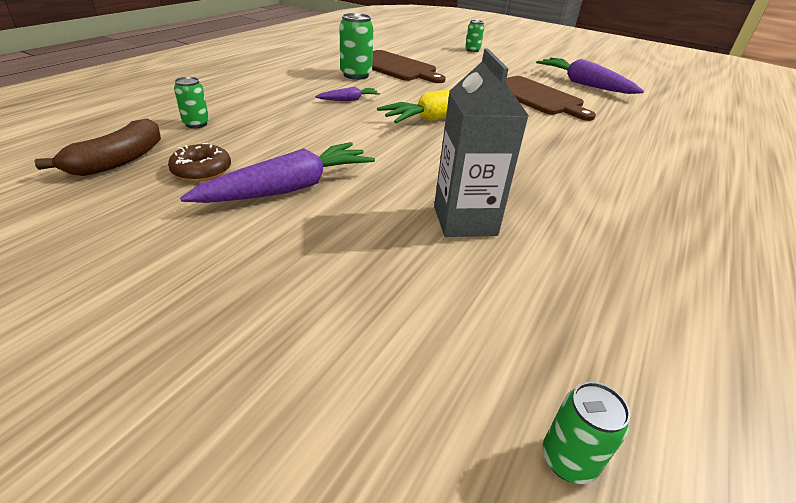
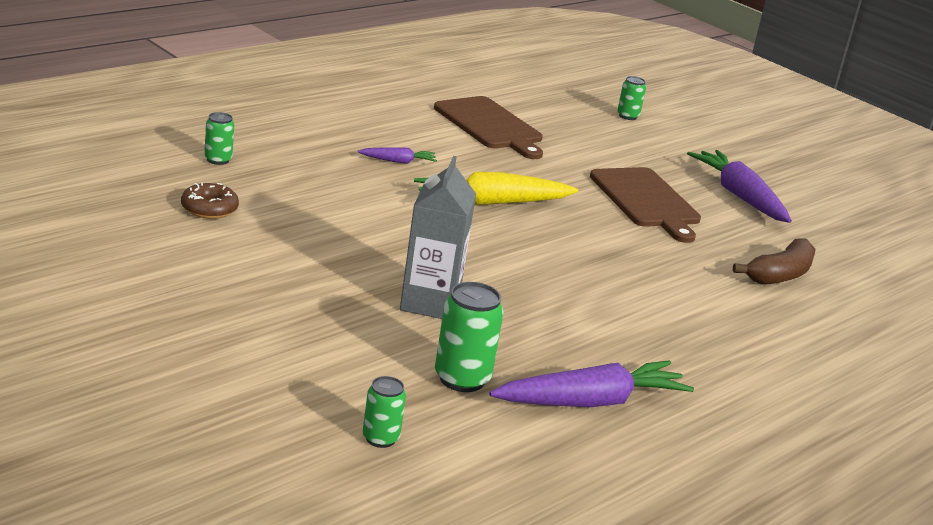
camera: 15 degrees right, 10 degrees down
brown banana [34,118,161,176] -> brown banana moved to [733,238,816,285]
purple carrot [180,142,375,203] -> purple carrot moved to [489,360,694,407]
green can [339,13,373,80] -> green can moved to [435,282,504,392]

